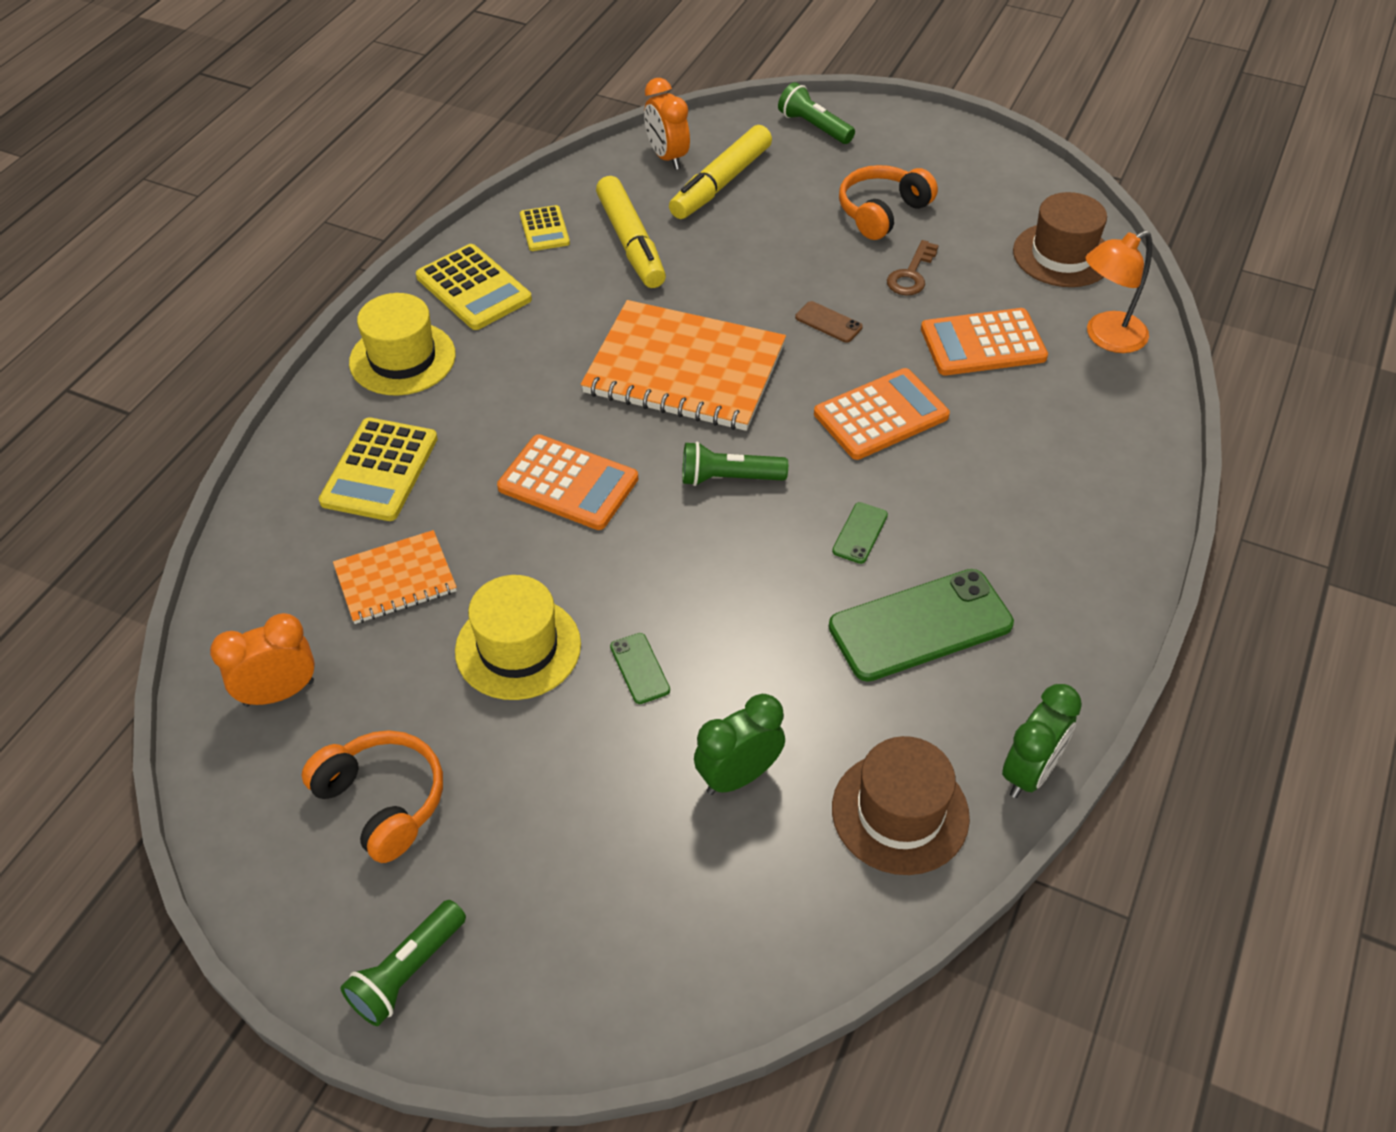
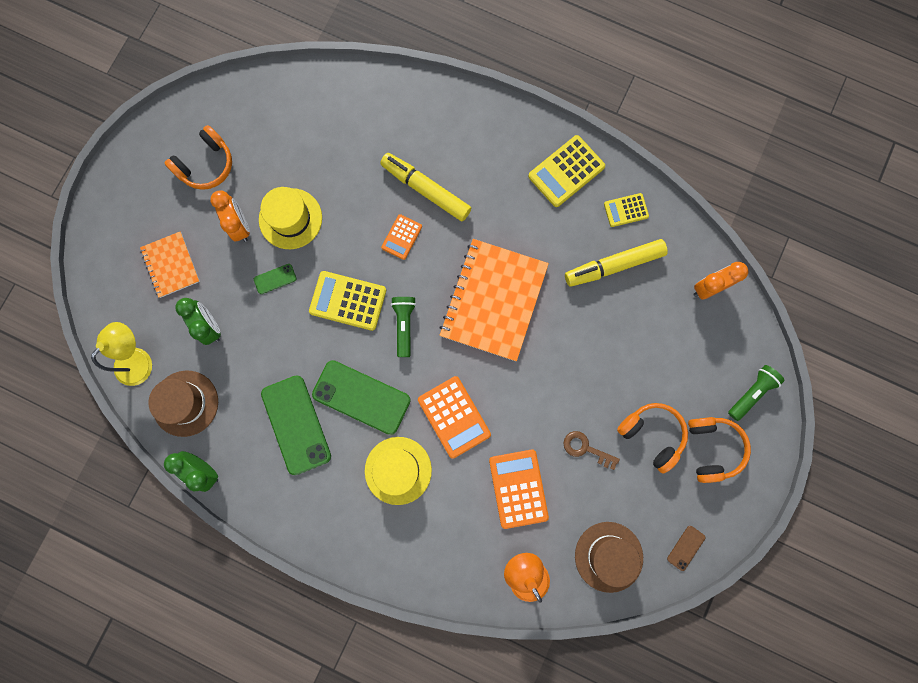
camera: 90 degrees right, 30 degrees up
orange clock [210,613,315,707] -> orange clock moved to [210,190,250,242]
yellow calculator [319,418,438,521] -> yellow calculator moved to [309,271,386,331]
orange notebook [333,530,457,624] -> orange notebook moved to [140,232,200,298]
green flashlight [340,900,466,1026] -> none
yellow hat [349,293,456,396] -> yellow hat moved to [365,437,432,505]
orange calculator [497,434,638,530] -> orange calculator [381,214,422,260], size x0.59
yellow marker [669,125,772,219] -> yellow marker moved to [380,153,471,221]
brown phone [795,301,863,343] -> brown phone moved to [667,526,705,571]
green phone [832,502,888,564] -> green phone [312,360,411,435], size x2.25
none -> yellow lamp [91,322,152,386]
none -> orange headphones [688,417,751,483]

